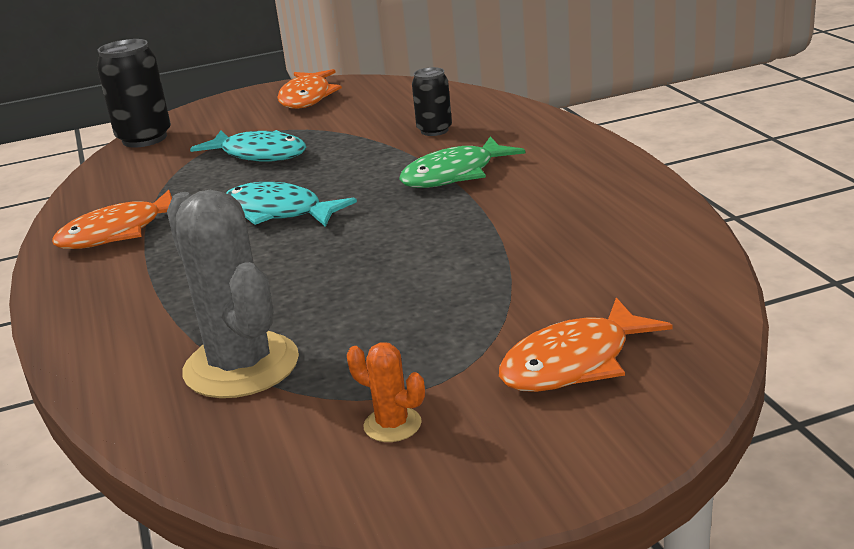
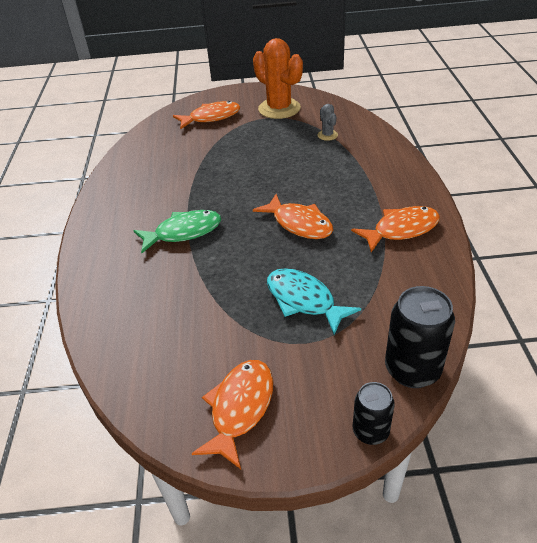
camera: 165 degrees left, 15 degrees up
grey cactus [167,190,299,398] -> grey cactus [317,104,338,141], size x0.45
turquoise fish [226,182,357,227] -> orange fish [253,194,333,239]
orange cactus [347,342,425,442] -> orange cactus [253,38,303,119], size x2.23
black can [412,67,452,136] -> black can moved to [353,382,395,445]

